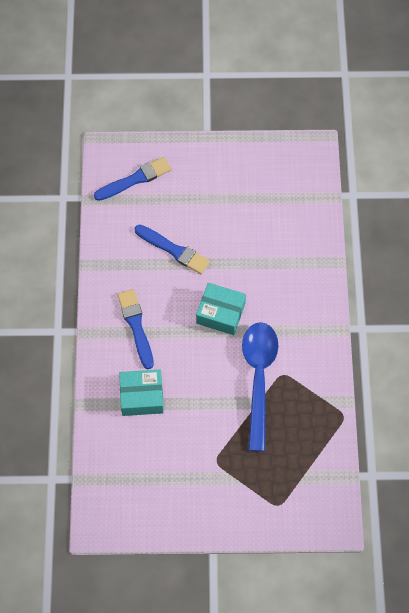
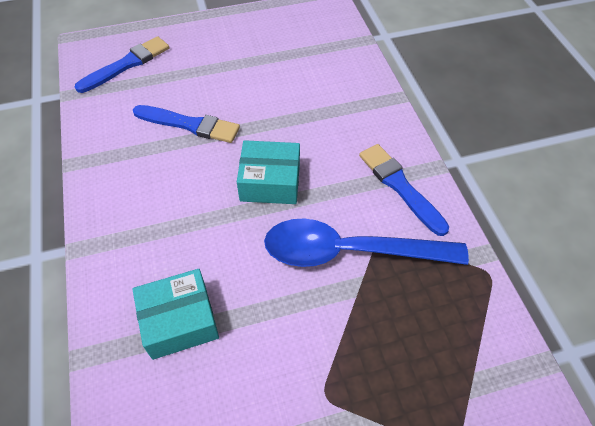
camera: 15 degrees left, 10 degrees down
blue brush [117,289,154,369] -> blue brush moved to [359,144,449,236]
blue spoon [242,322,279,451] -> blue spoon turned 75 degrees counterclockwise [264,219,469,267]

